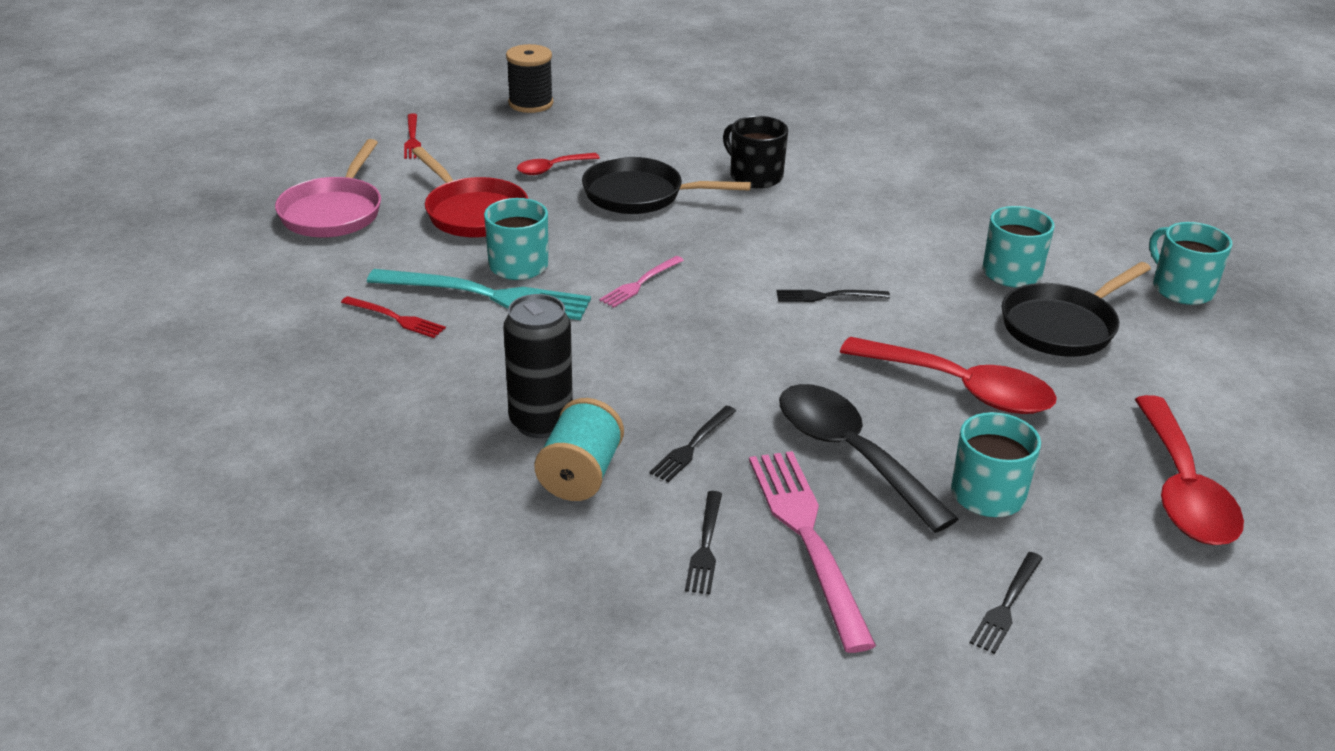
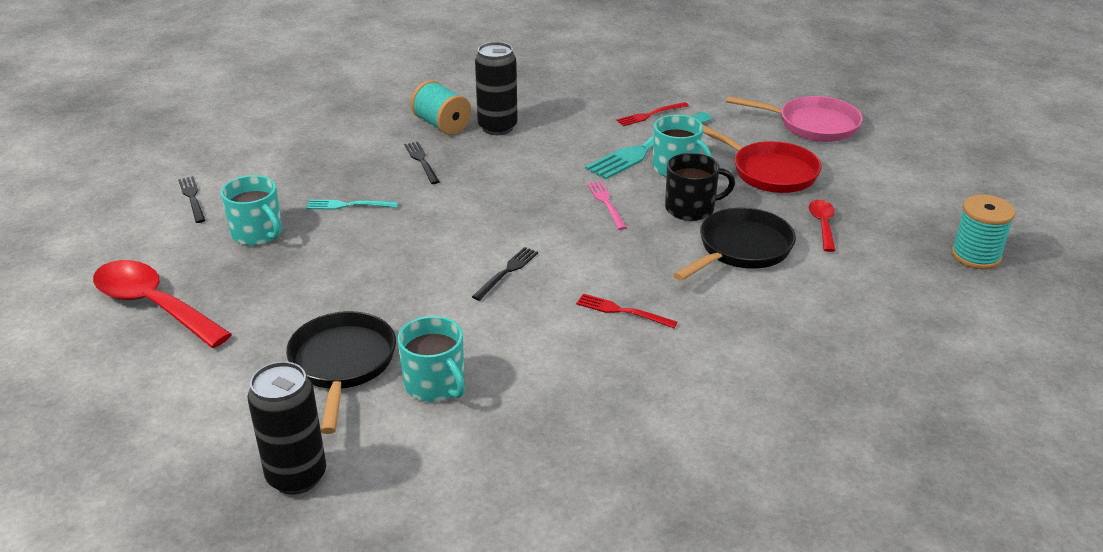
camera: 125 degrees right, 0 degrees up
pink pan [275,139,381,238] -> pink pan turned 150 degrees clockwise [726,96,863,142]
red fork [404,113,421,159] -> red fork moved to [576,293,678,328]
red pan [412,147,528,237] -> red pan turned 135 degrees counterclockwise [703,125,822,193]
black spool [506,44,553,113] -> turquoise spool [951,195,1016,270]
black fork [685,491,722,594] -> none
black mug [723,116,788,188] -> black mug moved to [665,153,735,221]
pink fork [749,451,876,653] -> none
black spoon [779,384,958,533] -> turquoise fork [306,200,398,210]
red spoon [840,337,1057,414] -> none
turquoise mug [1149,222,1232,305] -> black can [248,362,326,495]

